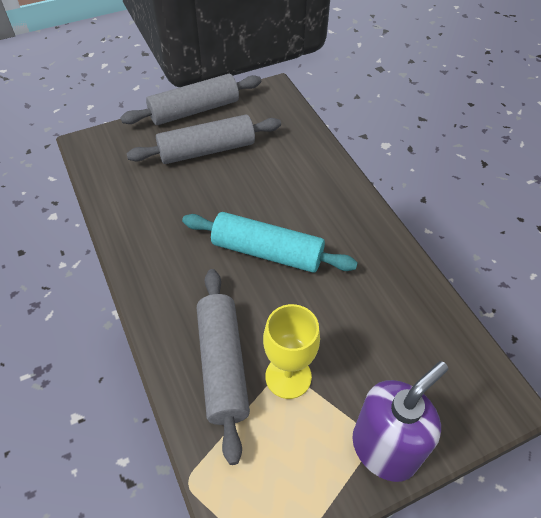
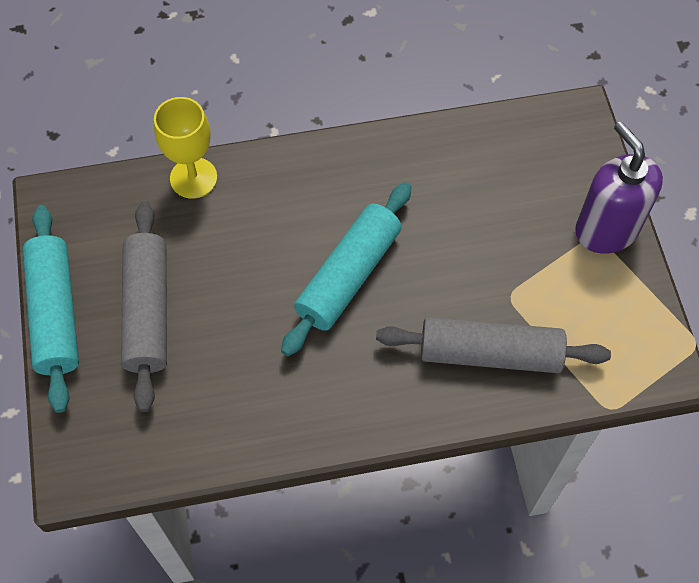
camera: 75 degrees left, 10 degrees up
grey rolling pin [120,74,261,125] -> turquoise rolling pin [23,205,79,413]
yellow goblet [263,304,320,399] -> yellow goblet moved to [154,97,217,199]

